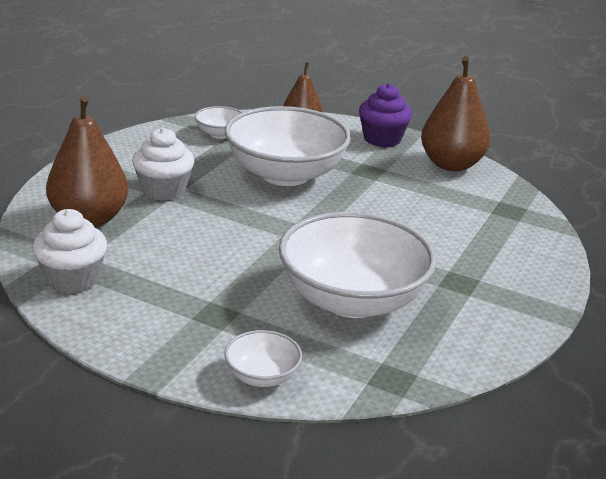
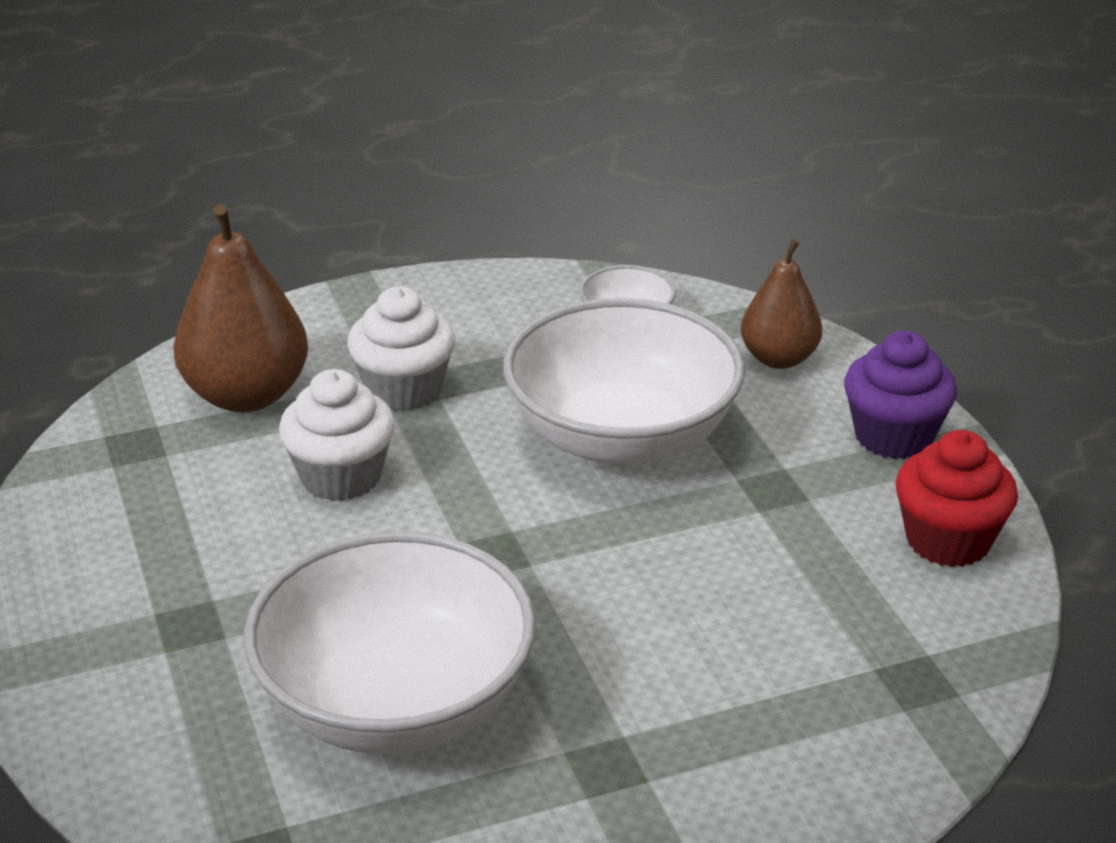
camera: 45 degrees right, 5 degrees up
white cupcake [32,209,107,294] -> white cupcake moved to [279,369,395,501]
white bowl [224,330,302,387] -> none
brown pear [421,56,490,171] -> red cupcake [895,430,1018,567]

